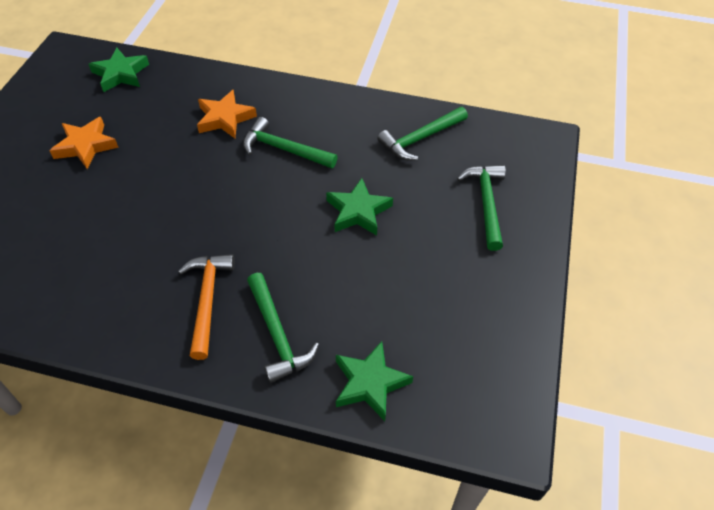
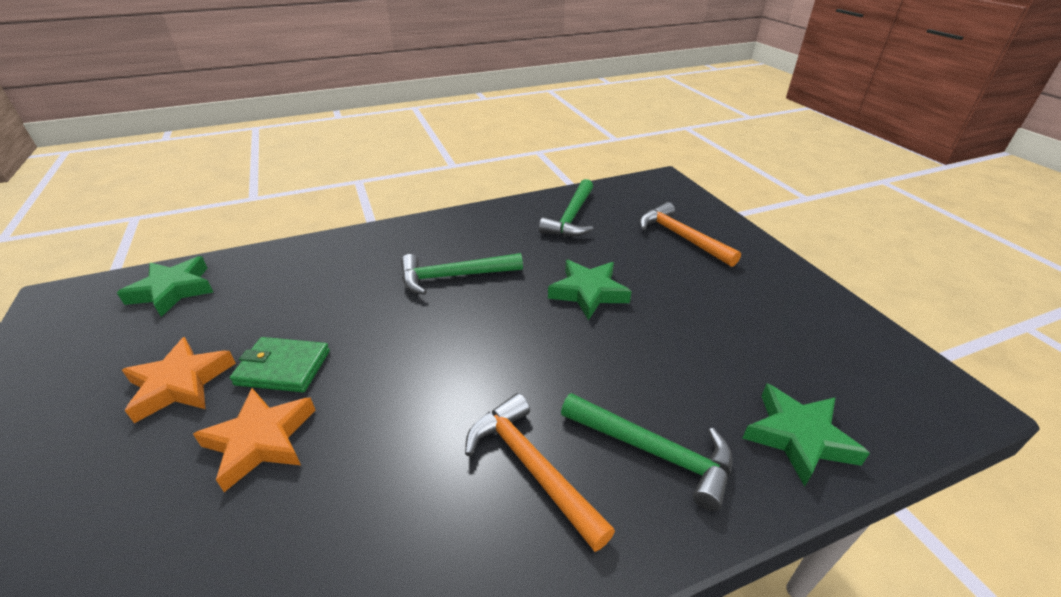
camera: 35 degrees left, 15 degrees down
orange star [197,90,257,138] -> orange star moved to [193,388,315,492]
green hammer [457,165,506,251] -> orange hammer [640,202,741,267]
none -> green wallet [230,337,330,392]

